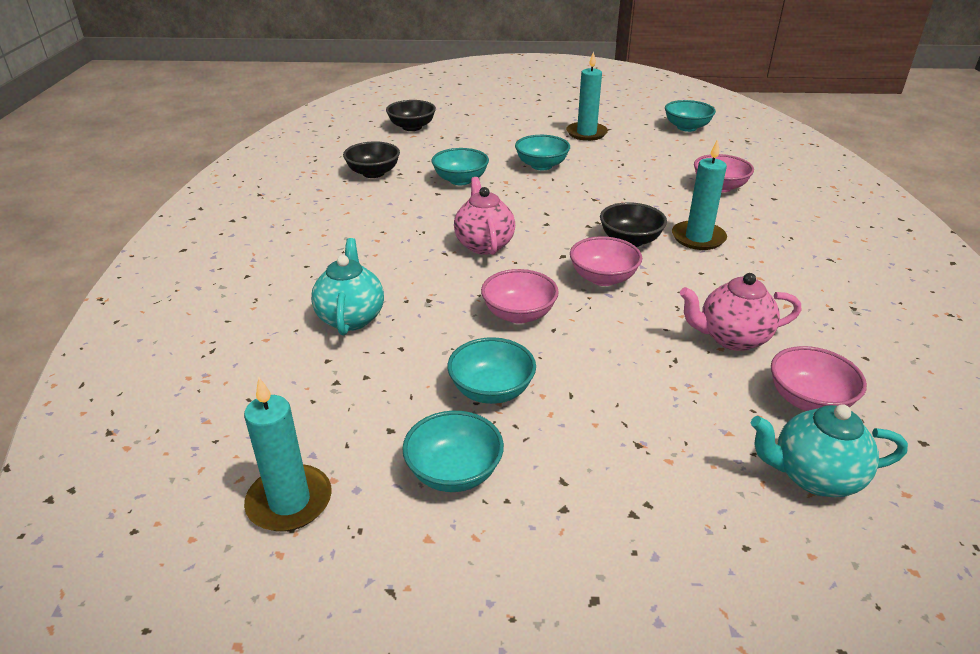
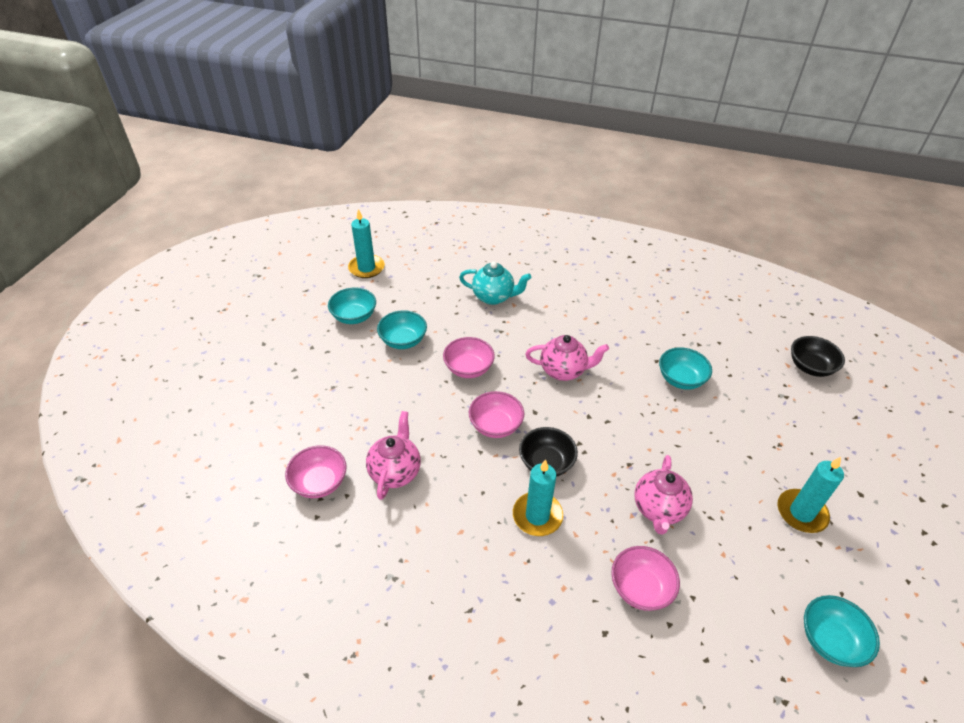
camera: 105 degrees right, 10 degrees up
black bowl [343,141,400,178] -> none
turquoise bowl [515,135,570,170] -> none
turquoise teapot [751,404,908,497] -> none
none -> pink teapot [635,455,693,535]

